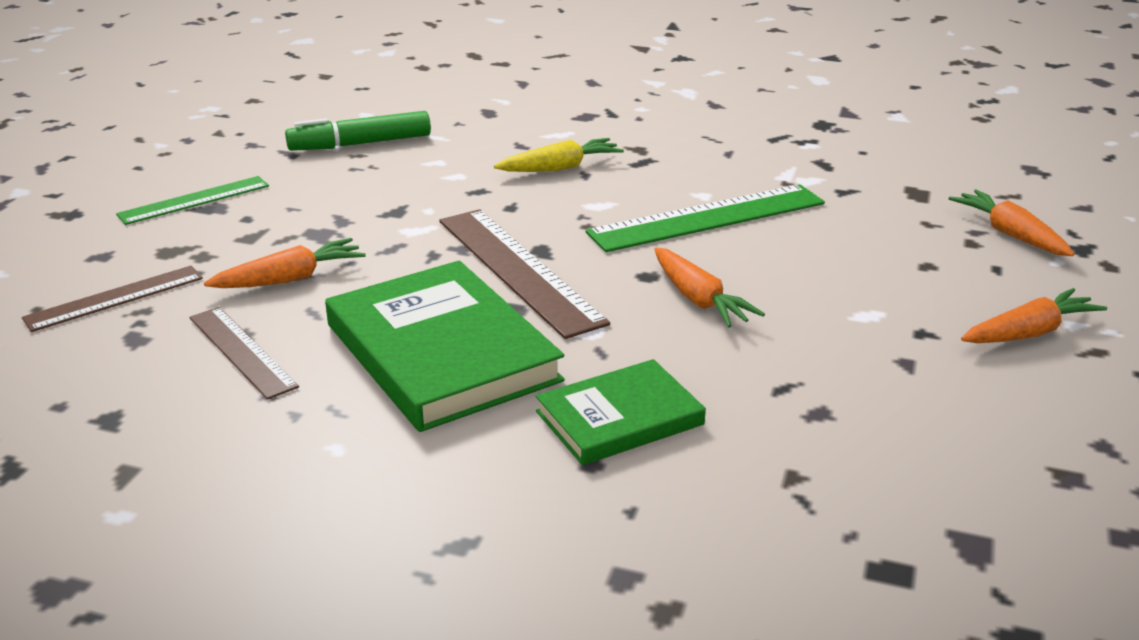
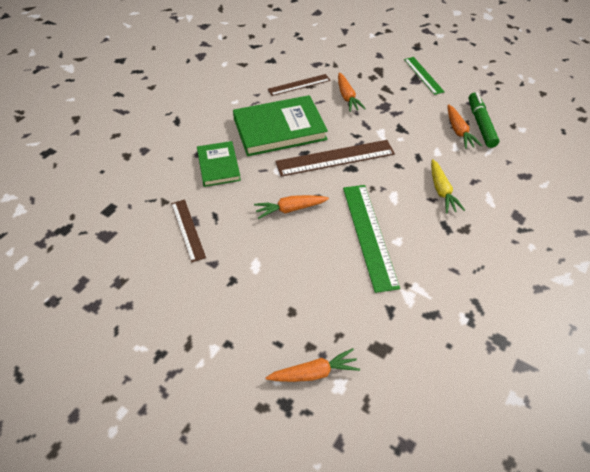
camera: 105 degrees right, 20 degrees up
brown ruler [22,266,203,332] -> brown ruler moved to [171,200,206,263]
orange carrot [961,288,1107,343] -> orange carrot moved to [448,104,482,149]

